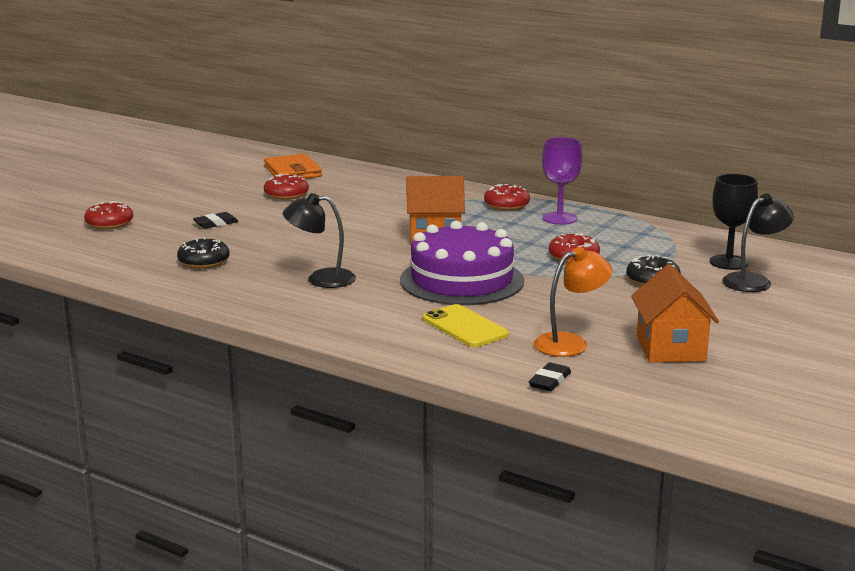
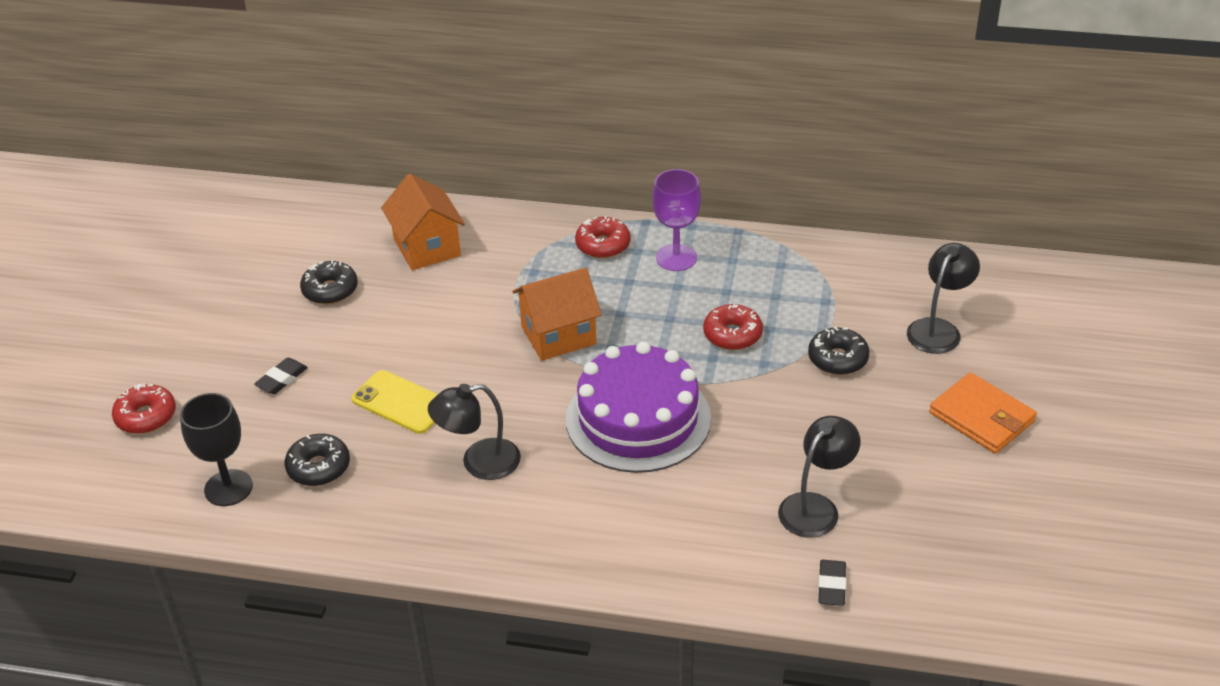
camera: 20 degrees left, 20 degrees up
orange wallet [264,154,322,179] -> orange wallet moved to [929,373,1037,454]
red donut [264,174,309,200] -> black donut [300,260,358,304]
yellow phone [423,304,509,347] -> yellow phone moved to [351,370,438,434]
orange lamp [534,247,613,357] -> black lamp [778,416,860,538]
orange house [631,264,719,363] -> orange house moved to [381,174,465,270]
black goblet [710,174,758,270] -> black goblet moved to [180,393,253,506]

